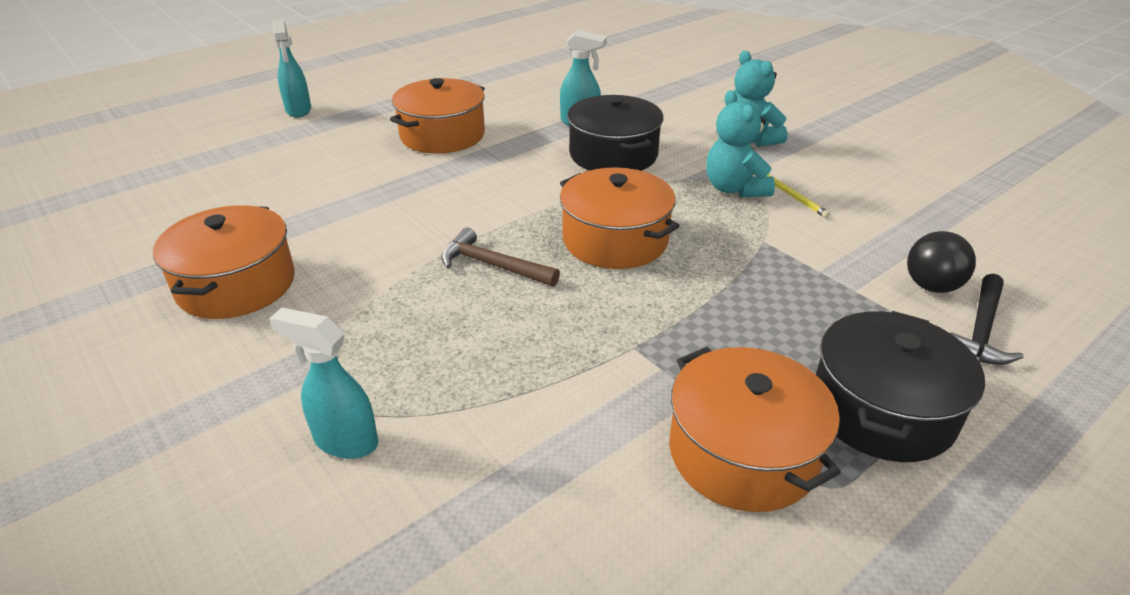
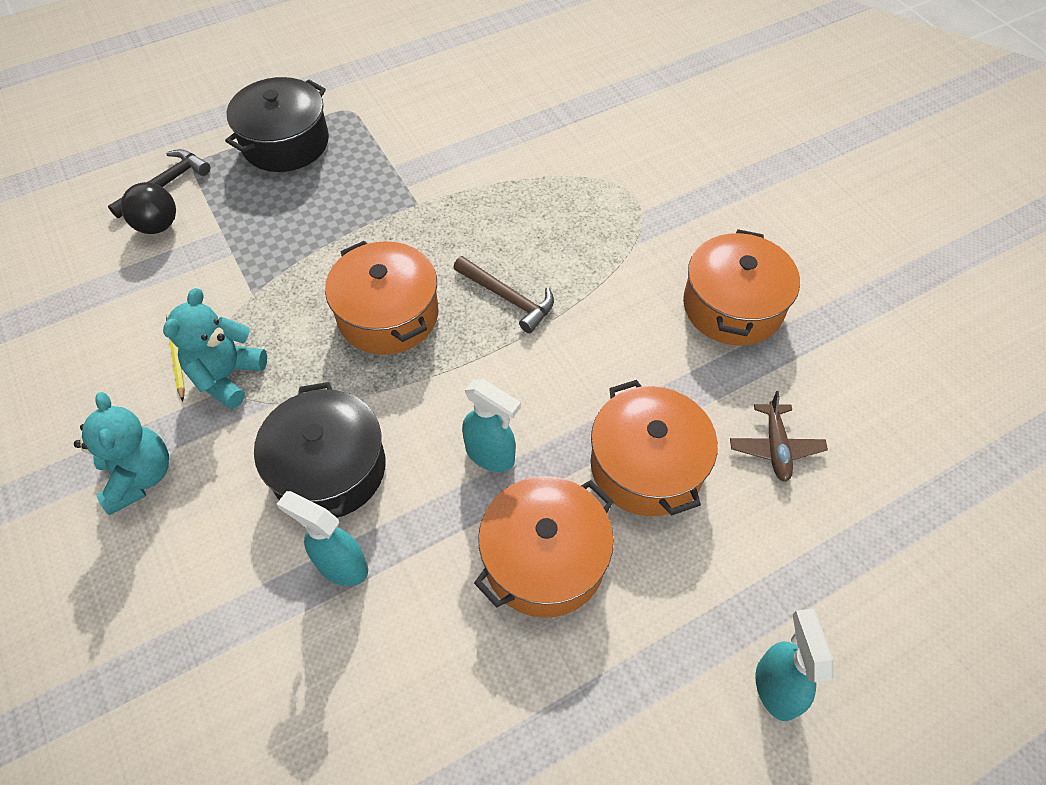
camera: 170 degrees left, 20 degrees up
turquoise spray bottle [269,307,378,459] -> turquoise spray bottle moved to [462,379,521,472]
orange pot [669,347,841,512] -> orange pot moved to [591,380,718,516]
turquoise teddy bear [706,90,775,197] -> turquoise teddy bear turned 150 degrees counterclockwise [163,288,267,409]
none -> brown plane [730,391,828,482]

